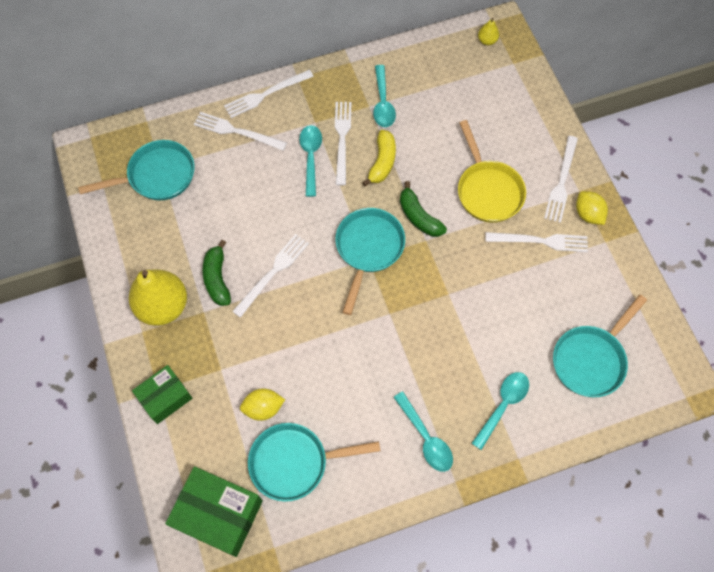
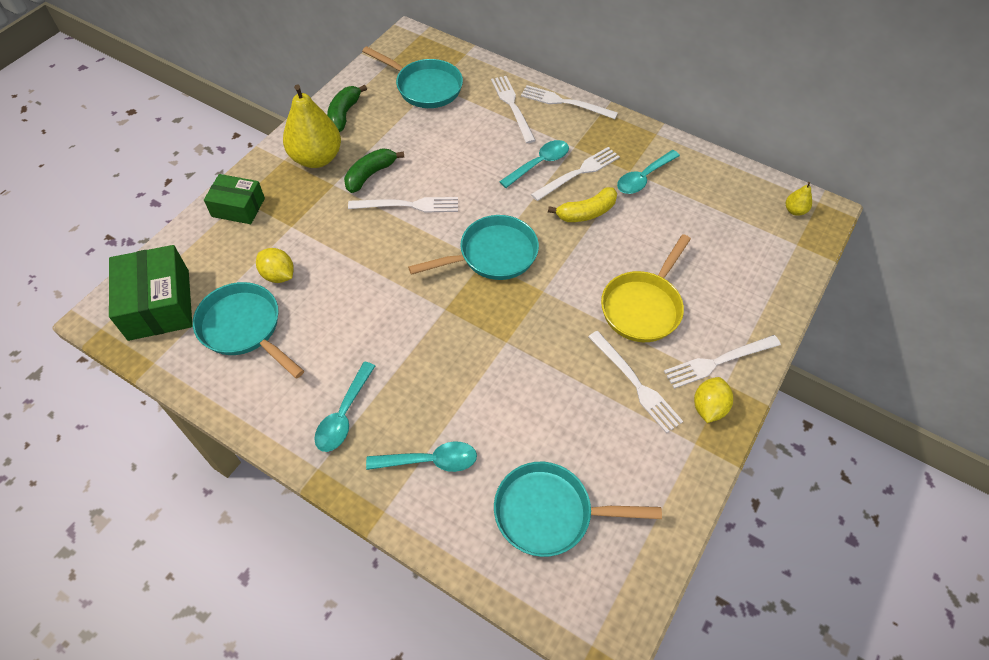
camera: 50 degrees right, 10 degrees down
green banana [400,181,447,237] -> green banana moved to [327,84,367,132]

